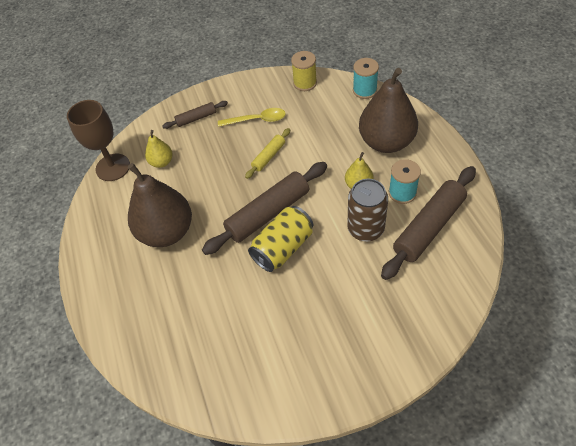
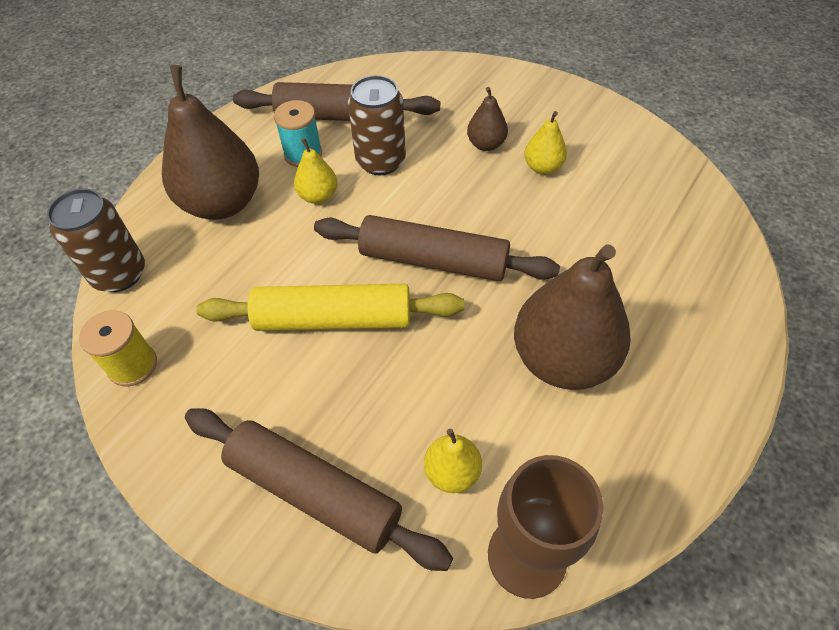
camera: 130 degrees left, 0 degrees up
brown rolling pin [162,101,228,129] -> brown rolling pin [185,408,453,571], size x1.97
yellow spoon [218,108,286,127] -> none
yellow rolling pin [245,128,290,179] -> yellow rolling pin [196,284,464,331], size x1.97
yellow can [248,206,313,272] -> none
turquoise spool [353,58,379,99] -> brown can [47,189,145,292]
none -> brown pear [467,87,508,151]
none -> yellow pear [524,111,567,174]

